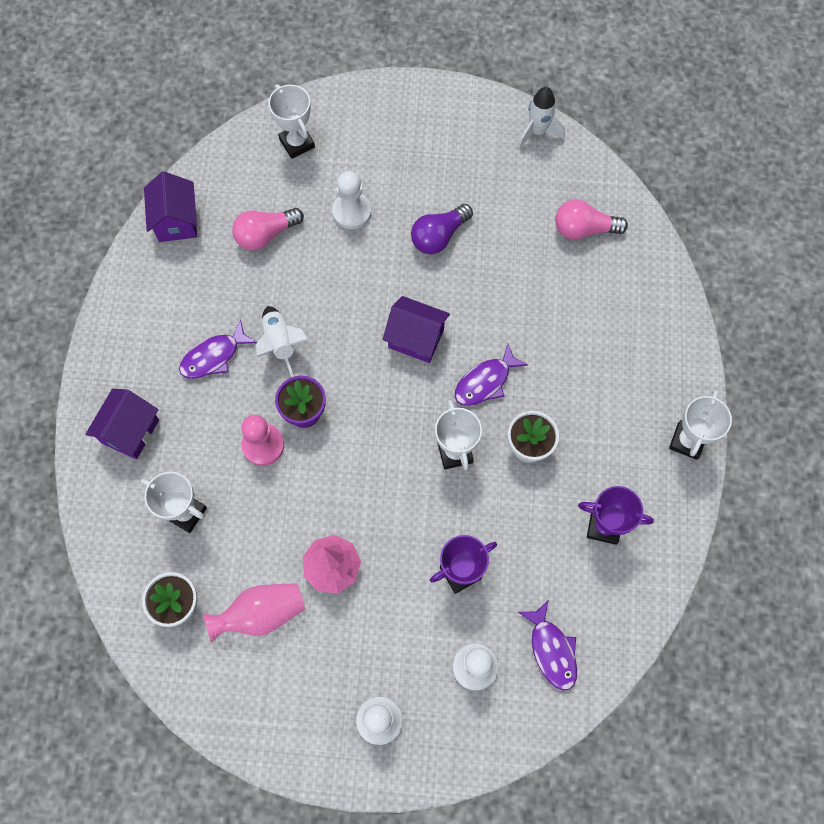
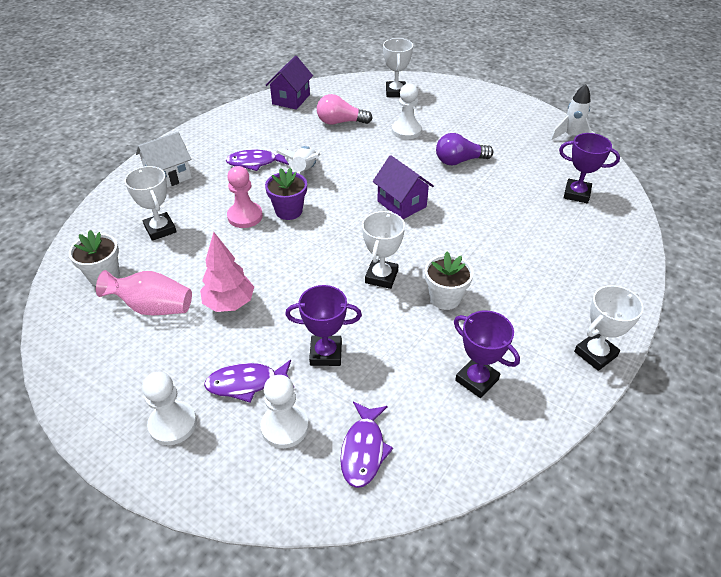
camera: 30 degrees right, 25 degrees down
purple house [85,389,159,459] -> white house [136,132,192,187]
purple fish [455,344,528,406] -> purple fish moved to [204,360,291,403]
pink light bulb [555,199,628,240] -> purple trophy [559,133,620,203]

